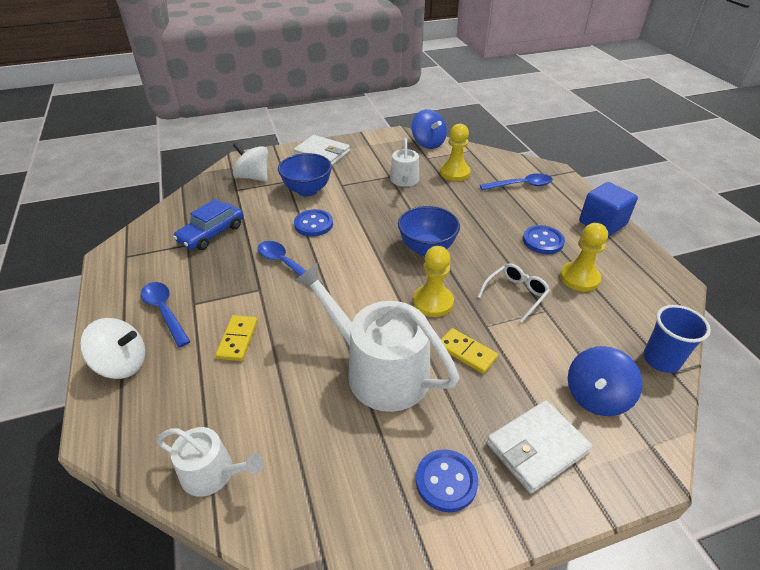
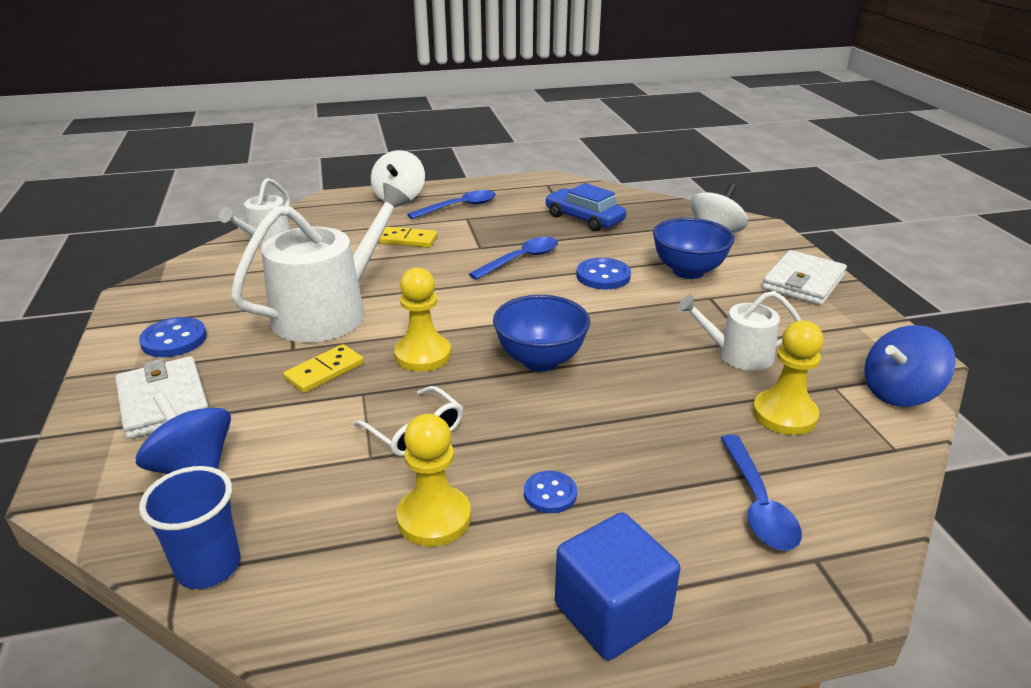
camera: 95 degrees right, 10 degrees down
blue button [523,225,565,254] -> blue button [524,471,577,513], size x0.66

